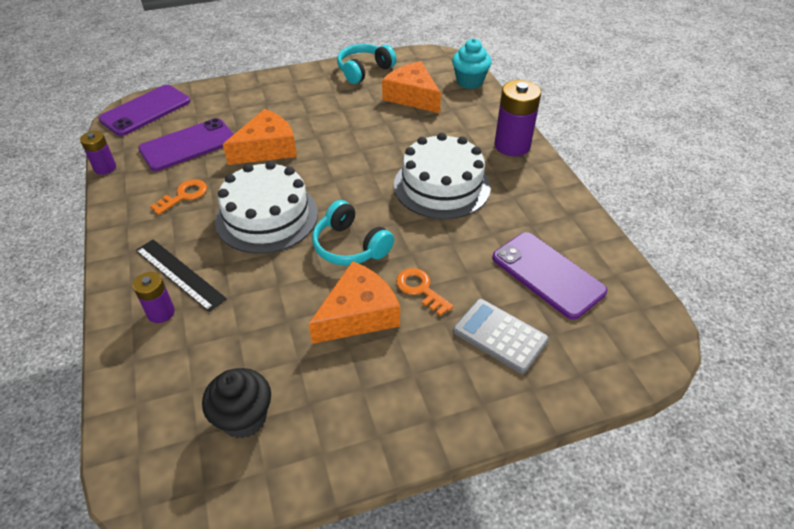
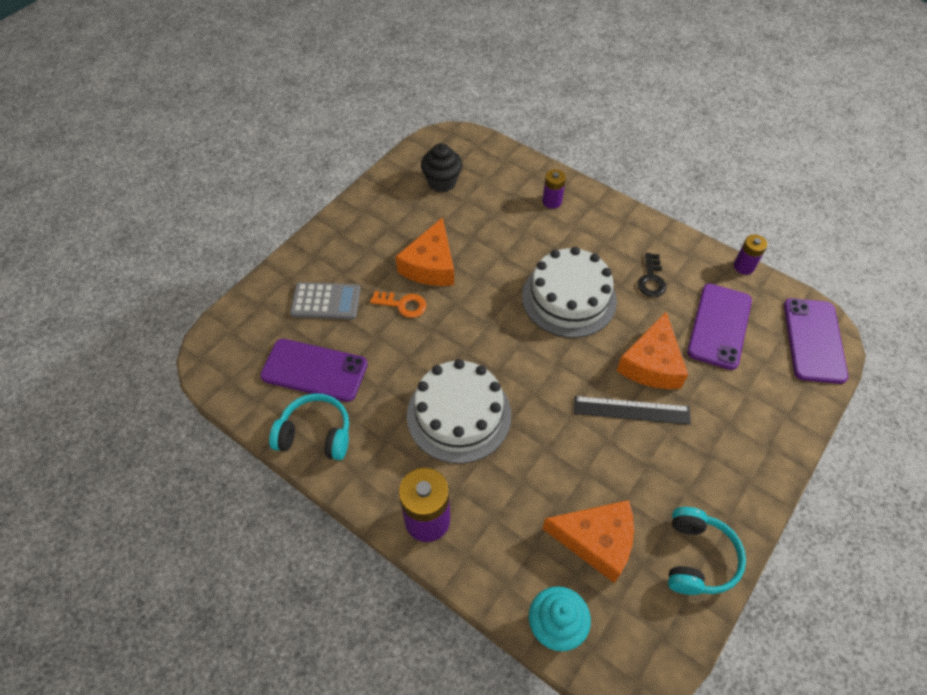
camera: 145 degrees right, 10 degrees up
black ruler [136,239,227,312] -> black ruler moved to [574,396,691,425]
orange key [150,179,207,215] -> black key [638,253,666,297]
turquoise headphones [312,200,394,266] -> turquoise headphones moved to [269,393,349,460]

